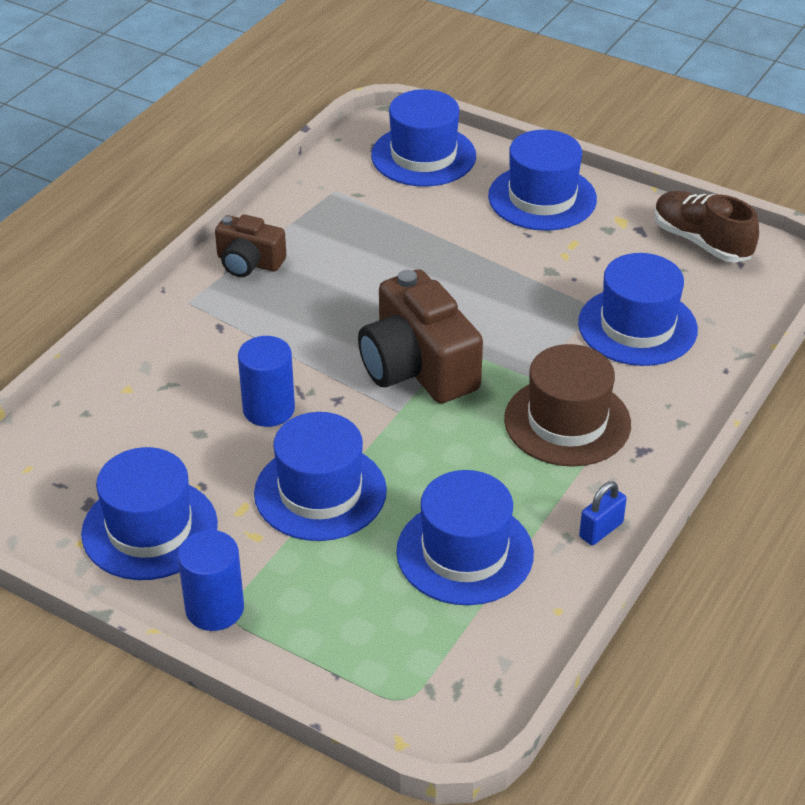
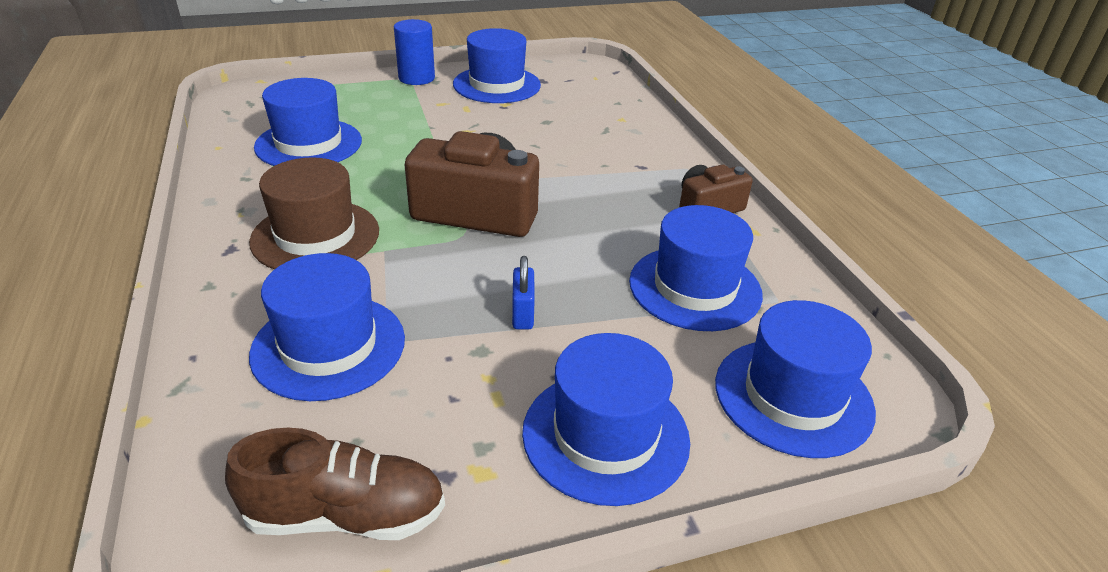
camera: 130 degrees right, 5 degrees down
blue cylinder [238,336,295,427] -> none
blue hat [254,412,387,541] -> blue hat moved to [629,205,763,331]
blue padlock [579,481,627,545] -> blue padlock moved to [512,256,535,329]

